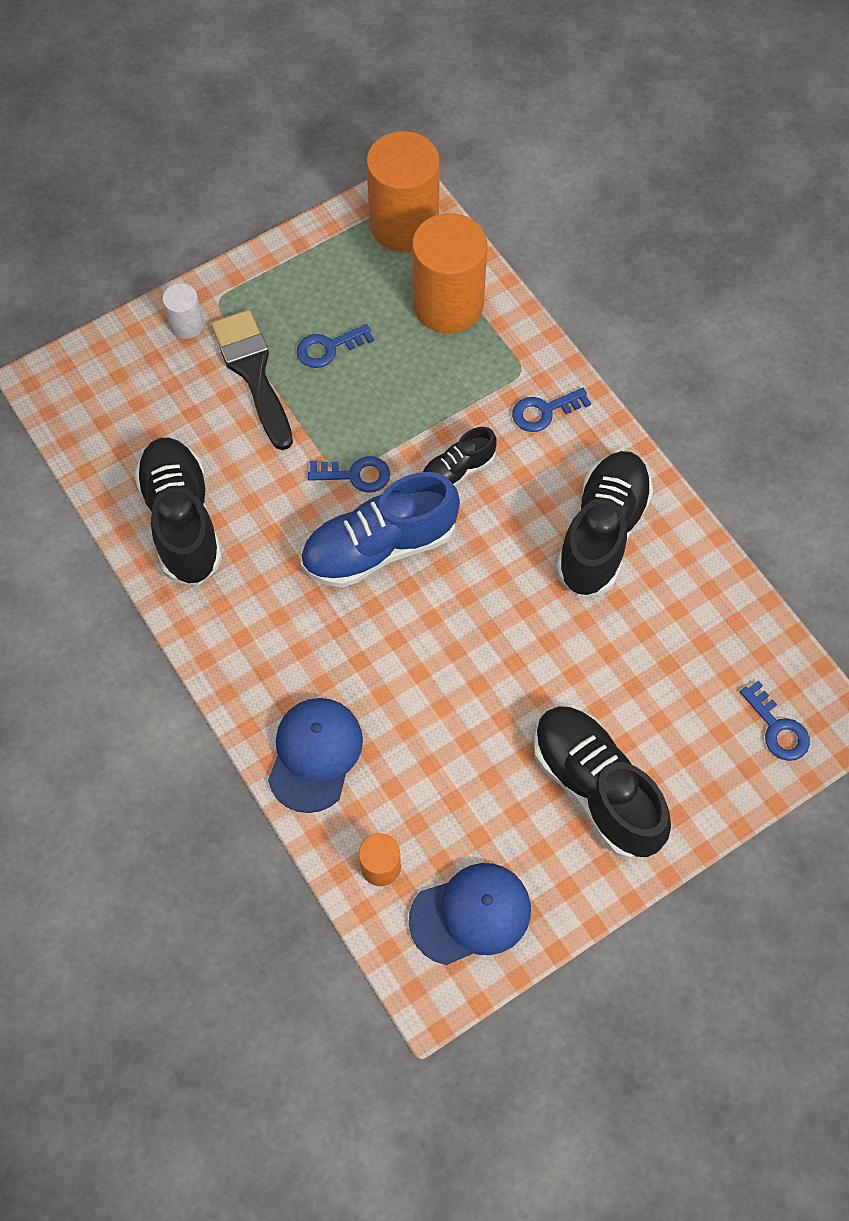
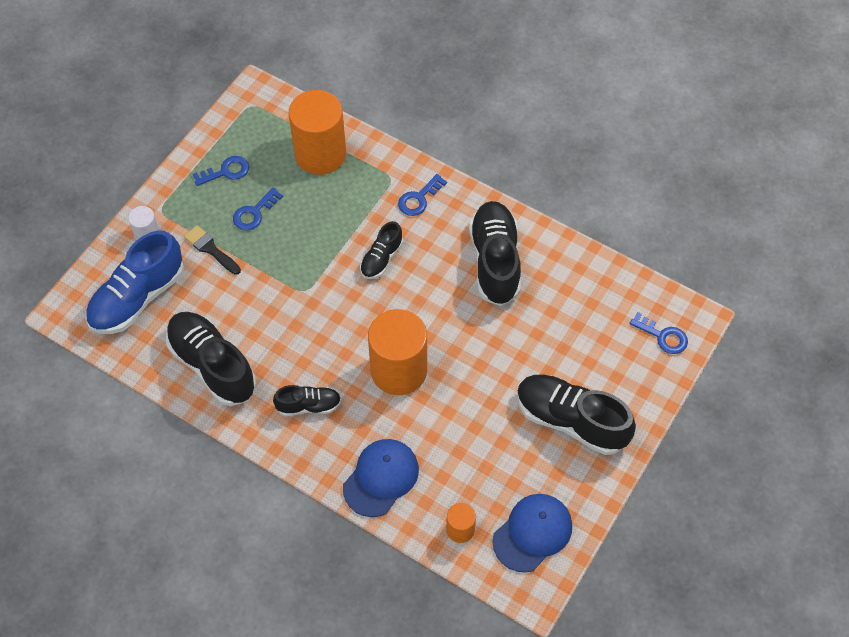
camera: 25 degrees left, 5 degrees down
black brush [211,310,293,450] -> black brush [184,225,241,275], size x0.59
blue cap [268,698,363,813] -> blue cap turned 45 degrees clockwise [343,439,419,517]
blue shoe [300,472,460,588] -> blue shoe moved to [85,231,184,334]
blue key [308,456,390,493] -> blue key moved to [193,156,249,186]
orange cylinder [366,131,440,251] -> orange cylinder moved to [368,309,427,395]
none -> black shoe [273,385,341,416]

